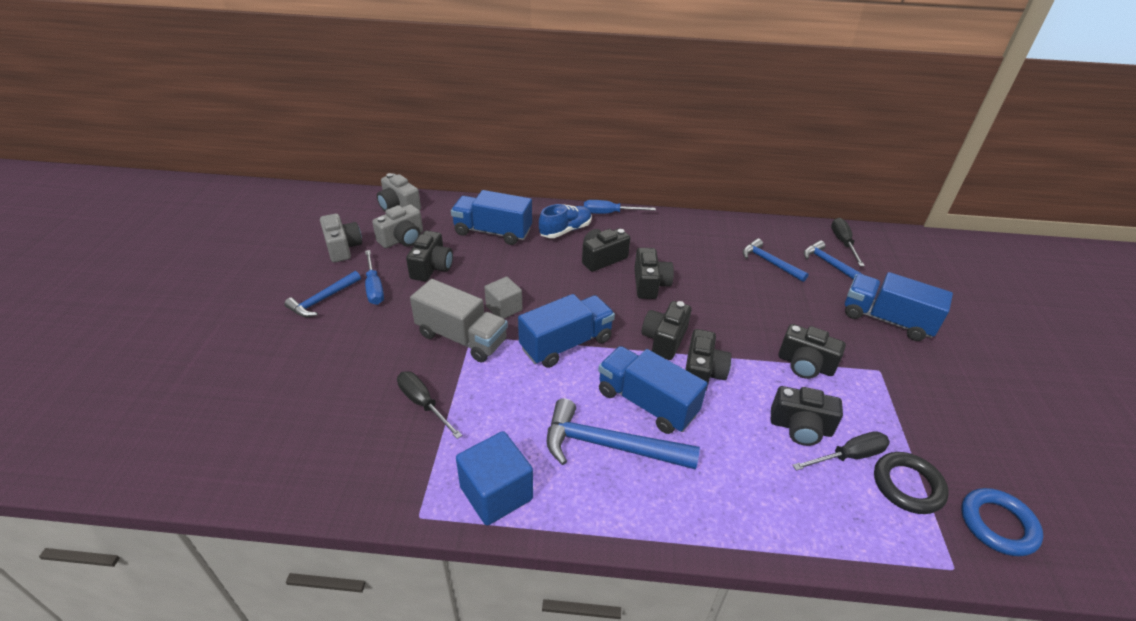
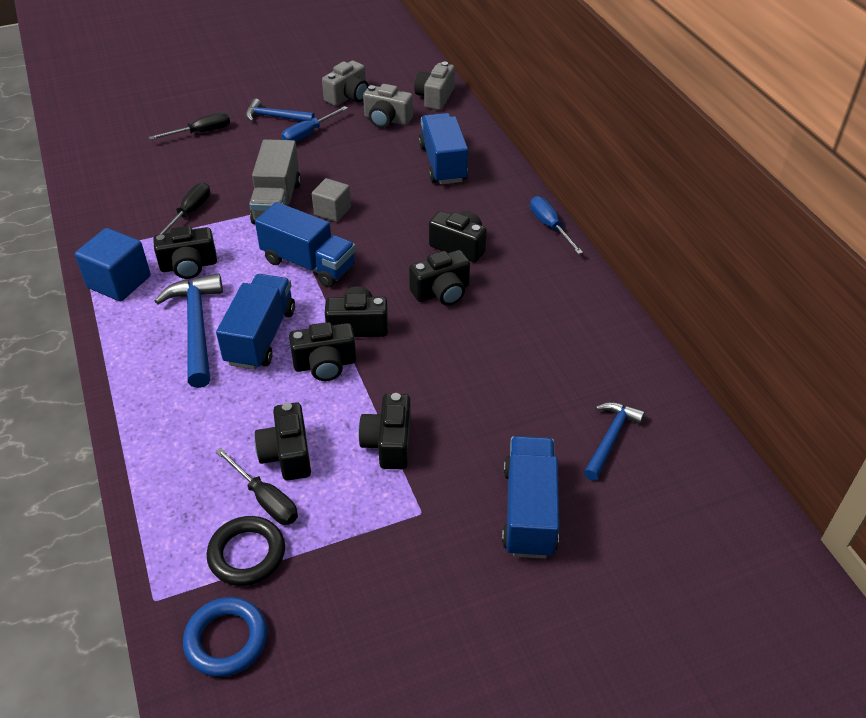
camera: 65 degrees right, 5 degrees up
black camera [406,231,453,281] -> black camera moved to [153,226,217,279]
blue shoe [539,204,592,238] -> none
blue hammer [743,239,809,282] -> none
black screwdriver [831,218,865,266] -> black screwdriver moved to [149,112,230,140]

